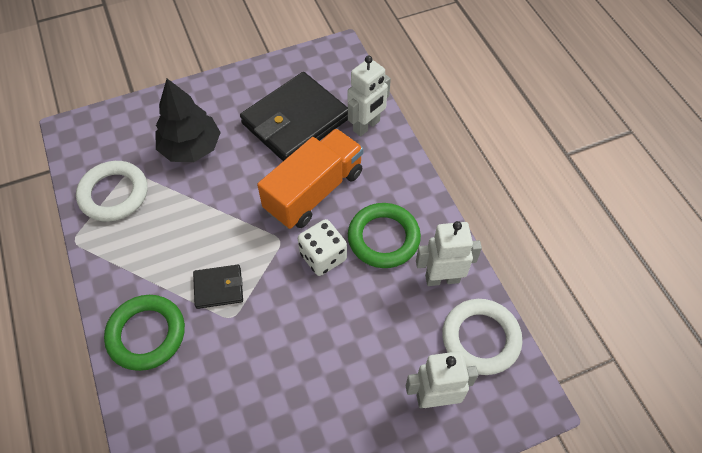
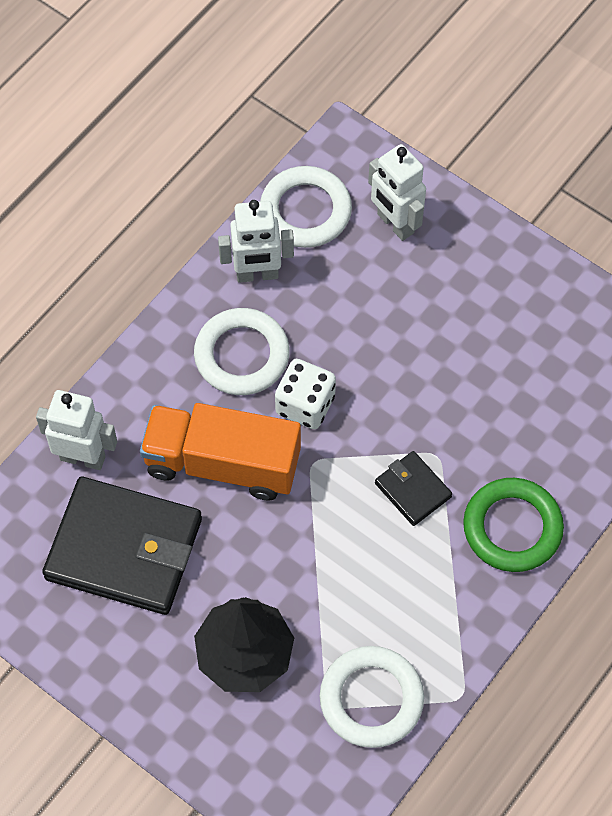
camera: 120 degrees left, 5 degrees up
green ring [348,203,421,268] -> white ring [194,308,290,395]
white robot [416,221,482,286] -> white robot turned 60 degrees counterclockwise [218,200,294,283]

